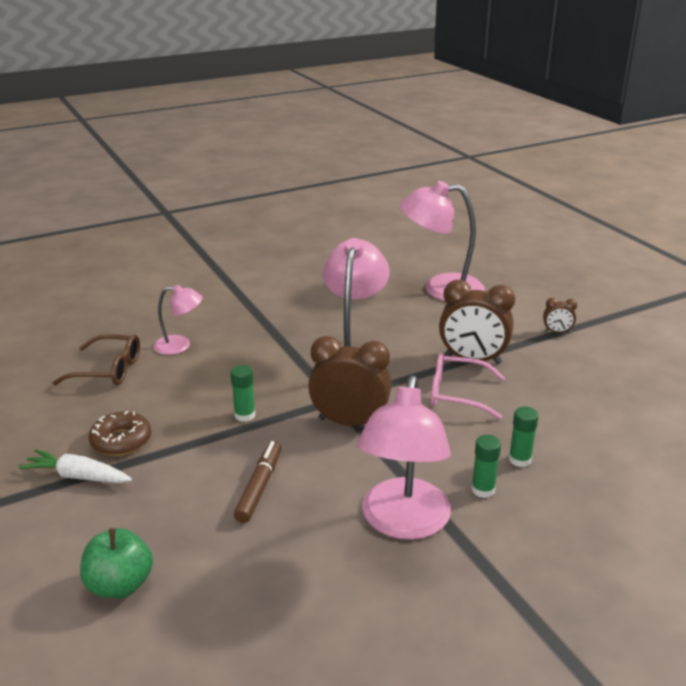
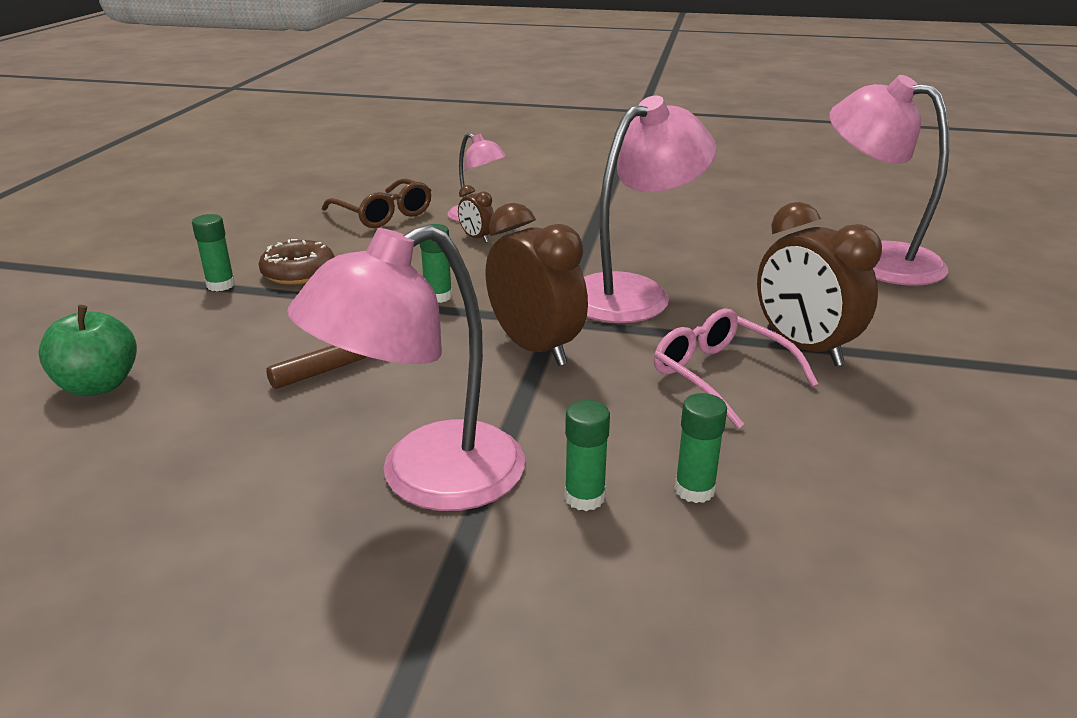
camera: 40 degrees right, 0 degrees up
white carrot [19,449,132,483] -> green glue stick [192,214,235,291]
brown clock [543,298,577,333] -> brown clock moved to [458,185,494,243]

